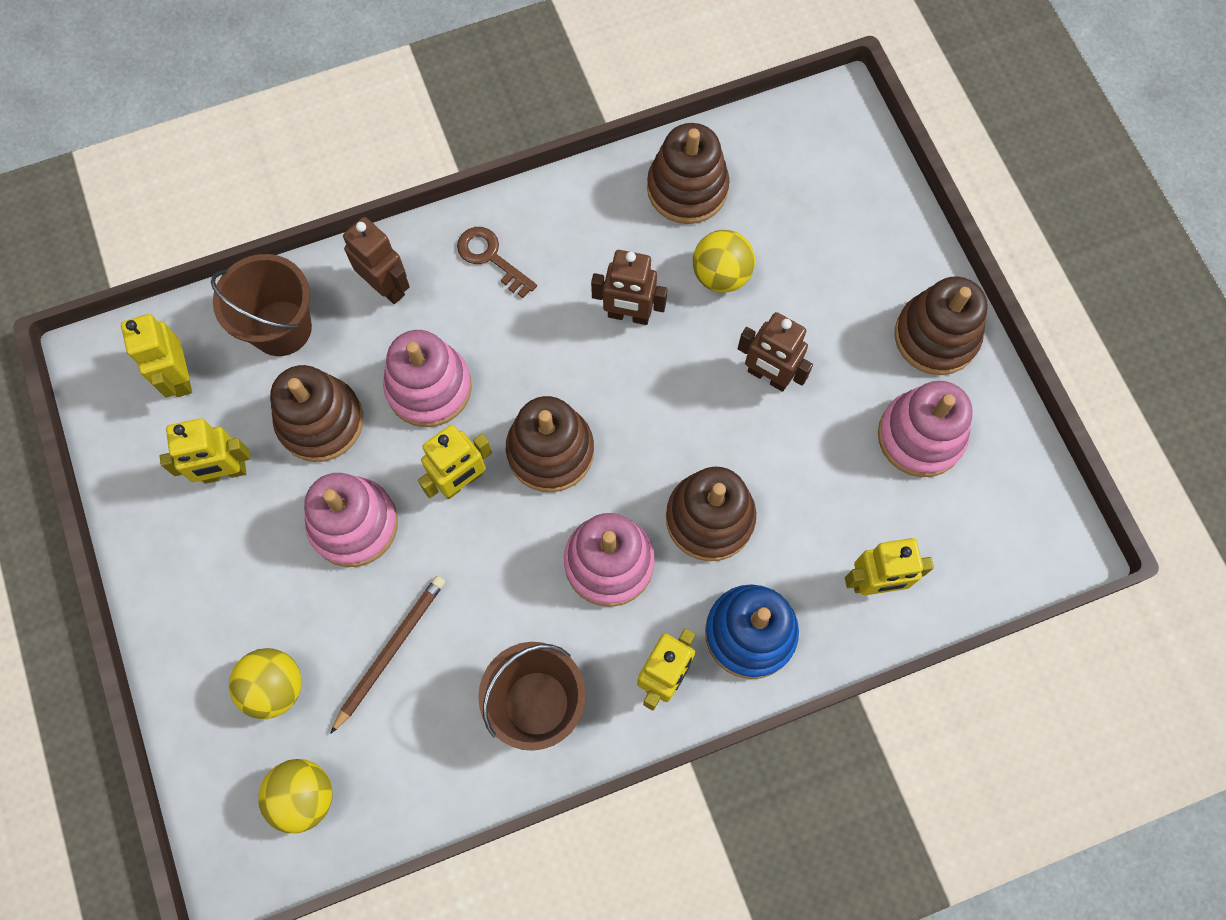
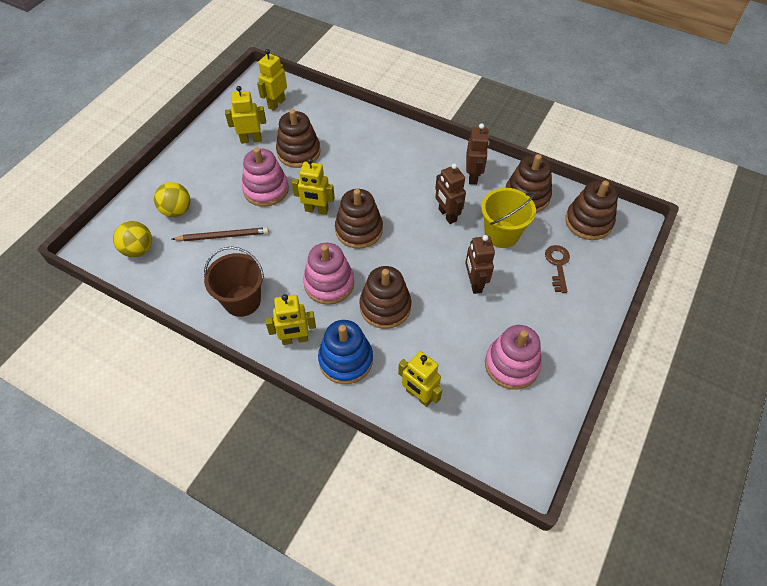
camera: 50 degrees right, 15 degrees down
yellow robot [160,418,251,484] -> yellow robot turned 135 degrees clockwise [225,86,266,144]
brown bucket [211,254,312,356] -> none
brown robot [343,217,410,304] -> brown robot moved to [466,123,489,185]
pink stacking toy [383,330,472,427] -> none
brown key [457,227,537,298] -> brown key moved to [545,245,570,293]
yellow ball [693,230,755,293] -> yellow bucket [481,188,536,248]
brown stacking toy [895,277,988,375] -> brown stacking toy moved to [565,181,618,240]

